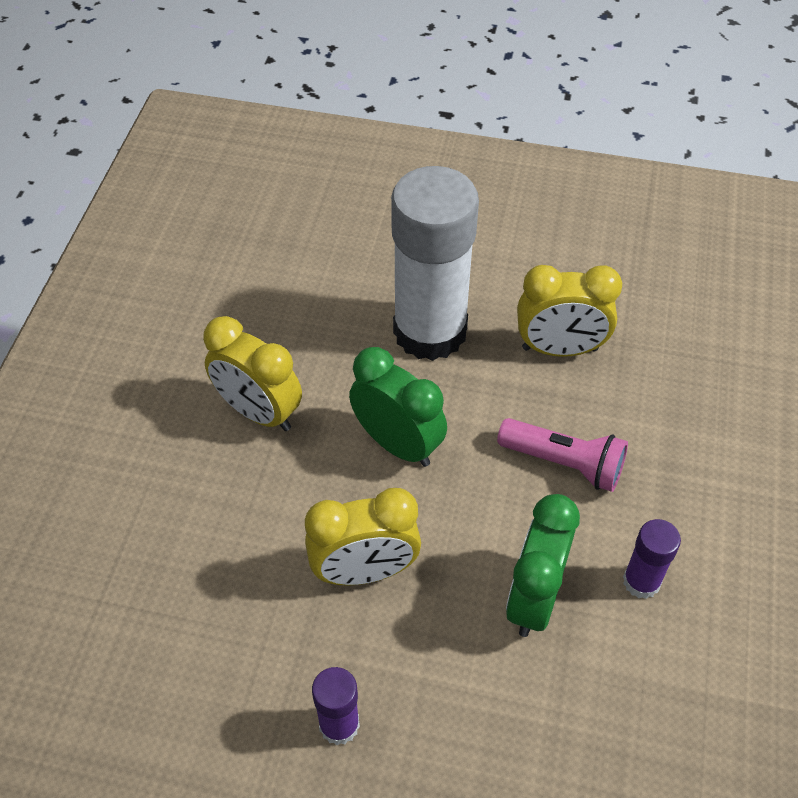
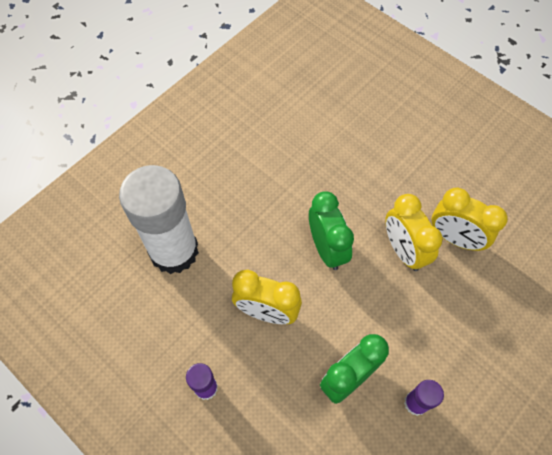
camera: 30 degrees right, 10 degrees up
yellow clock [203,316,302,431] -> yellow clock moved to [385,194,443,271]
white glue stick [391,166,479,361] -> white glue stick moved to [119,165,199,274]
pink flashlight [497,418,628,492] -> none

